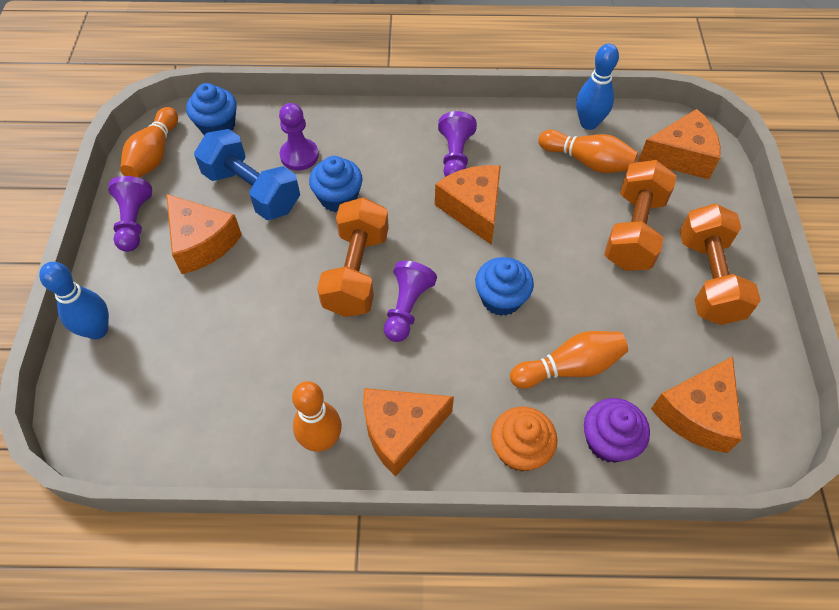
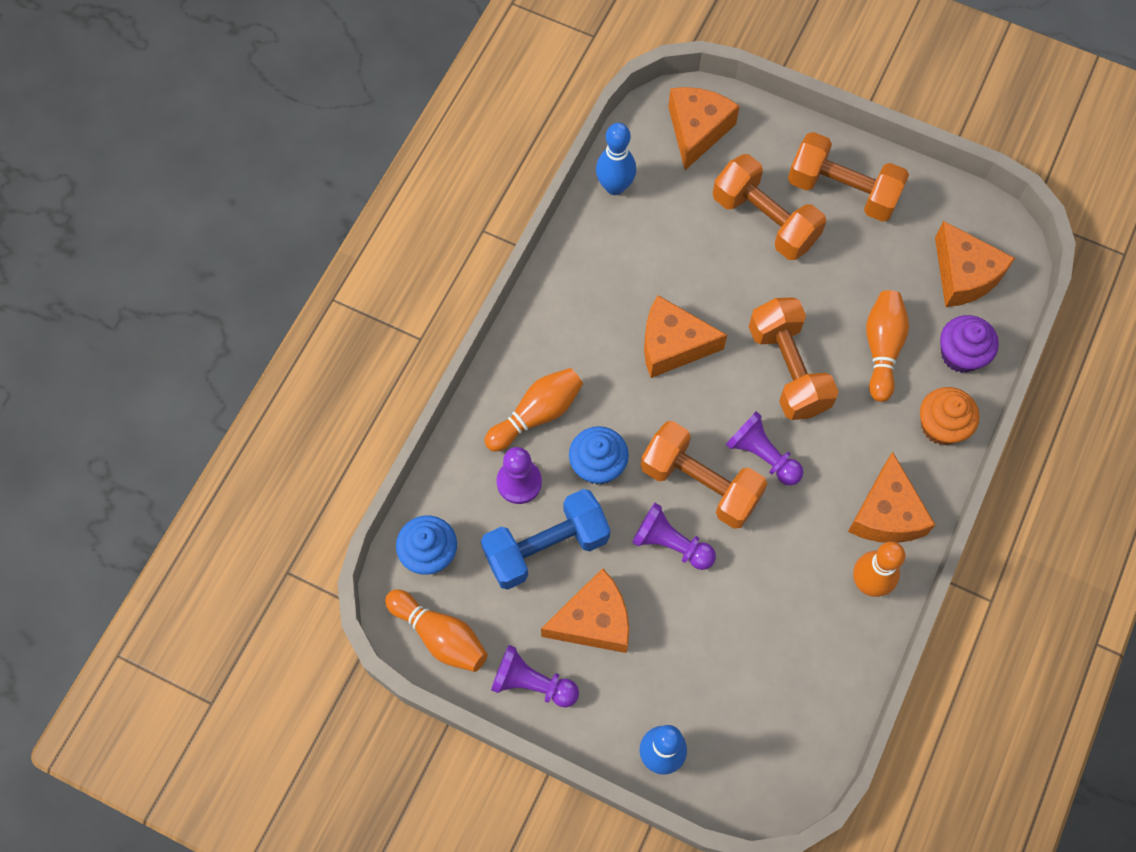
camera: 65 degrees left, 10 degrees up
purple pawn [438,111,477,177] -> purple pawn moved to [632,503,716,570]
blue cupcake [475,257,534,316] -> orange dumbbell [749,297,839,420]
orange bowling pin [538,130,638,173] -> orange bowling pin moved to [484,368,583,452]

